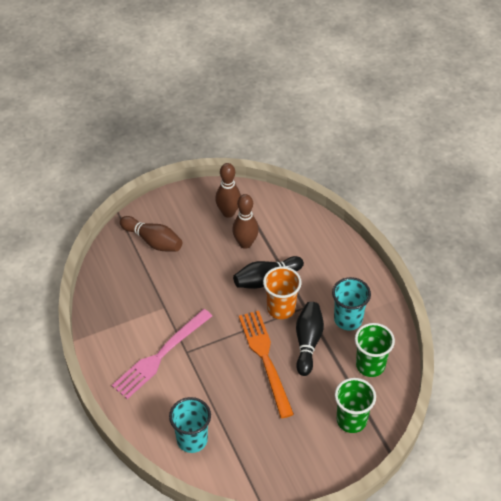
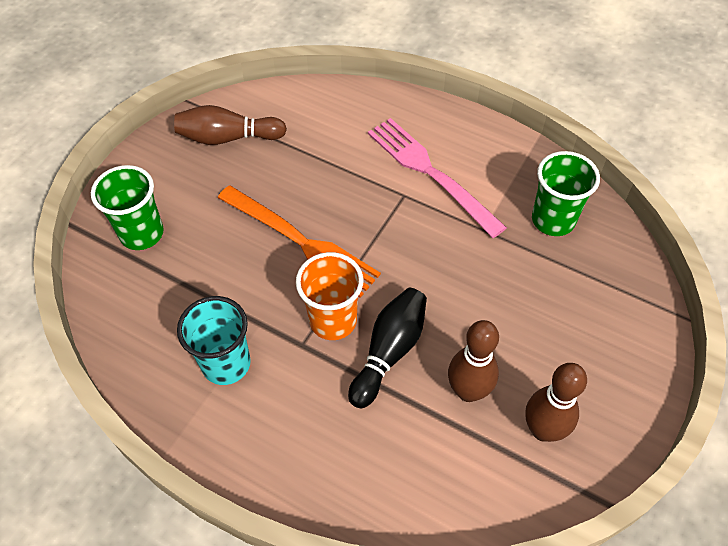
camera: 145 degrees right, 5 degrees up
pink fork [112,309,212,399] -> pink fork turned 45 degrees counterclockwise [368,118,507,238]
brown bowling pin [120,216,182,251] -> brown bowling pin moved to [174,105,287,145]
turquoise cup [169,397,211,453] -> none
black bowling pin [296,302,324,376] -> none
green cup [355,323,395,377] -> green cup moved to [532,151,600,236]

